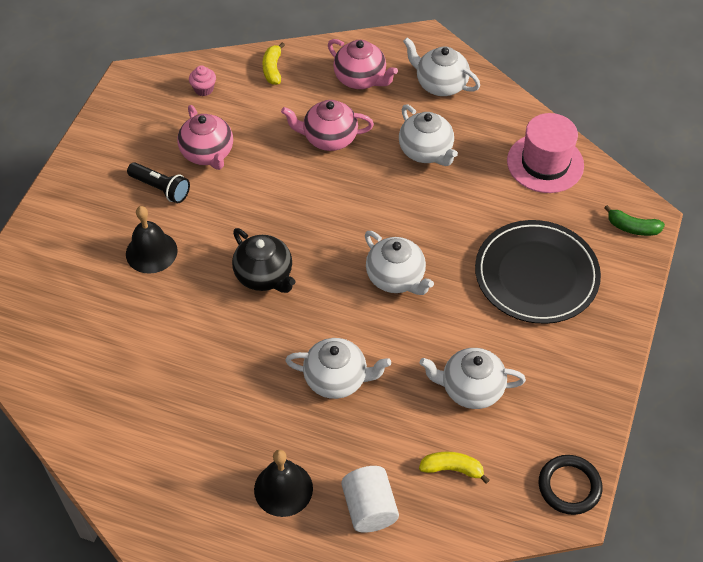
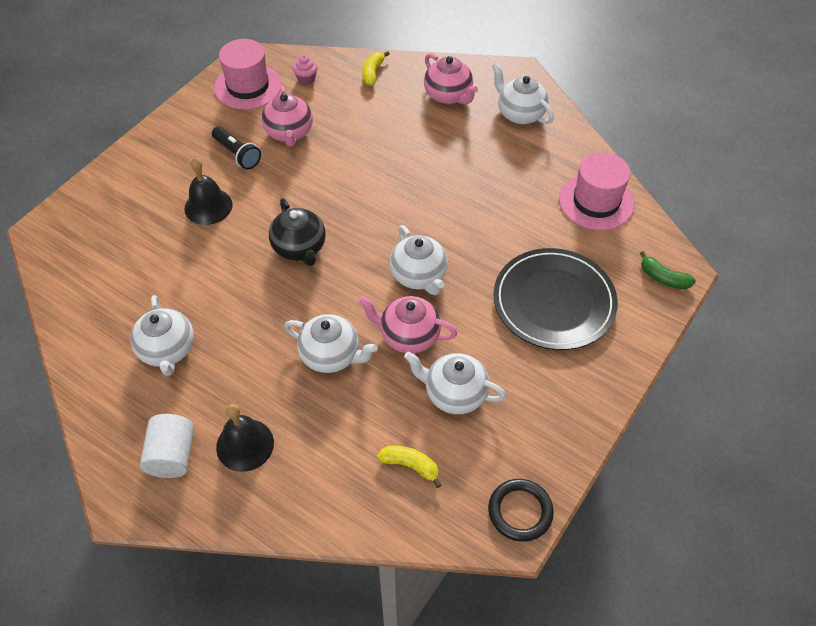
camera: 15 degrees right, 0 degrees up
pink teapot [281,100,374,151] -> pink teapot moved to [358,296,457,353]
white cylinder [341,466,399,533] -> white cylinder moved to [140,414,194,478]
white teapot [399,104,458,166] -> white teapot moved to [130,295,194,376]
none -> pink hat [214,39,282,110]

